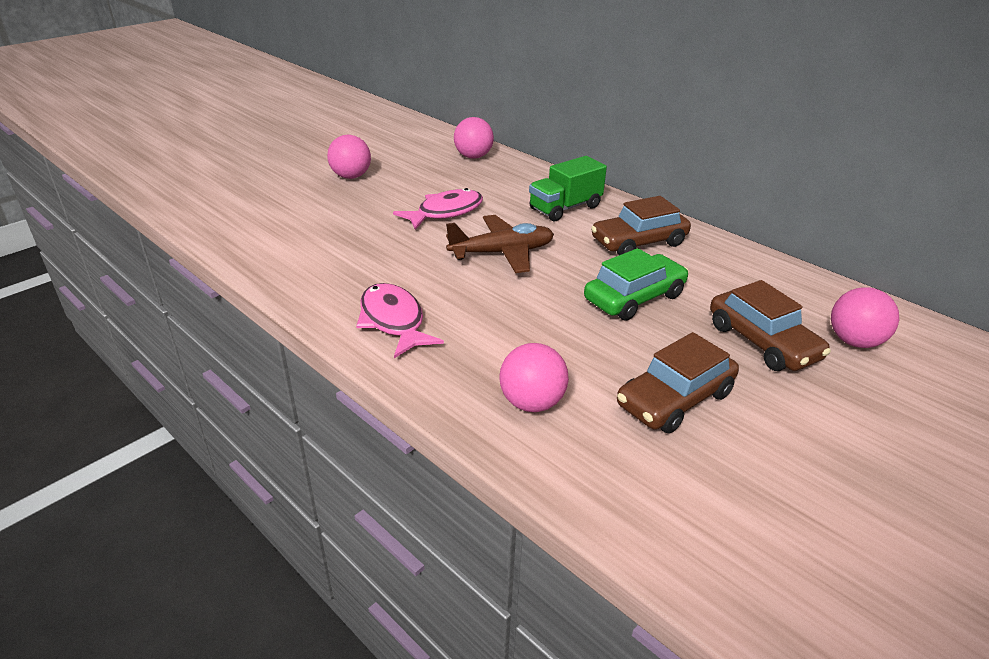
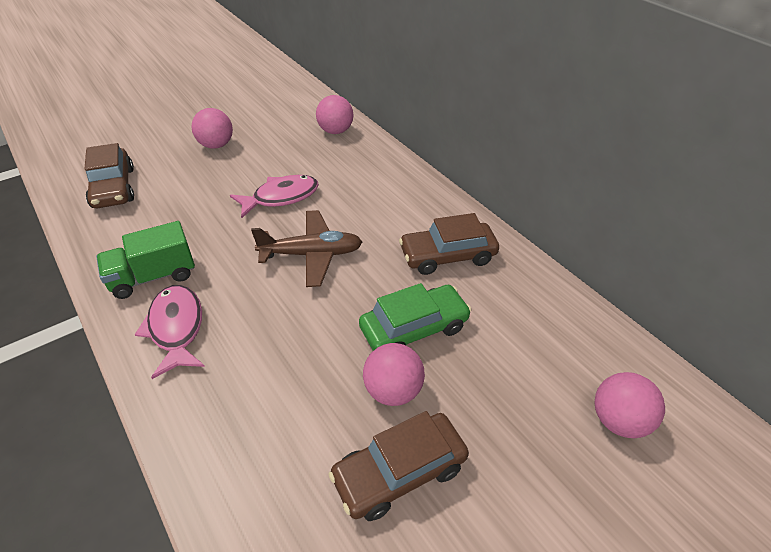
camera: 10 degrees right, 10 degrees up
pink ball [499,343,569,412] -> pink ball moved to [363,343,425,406]
green truck [529,156,607,221] -> green truck moved to [96,221,195,299]
brown car [710,280,831,371] -> brown car moved to [84,143,134,208]

